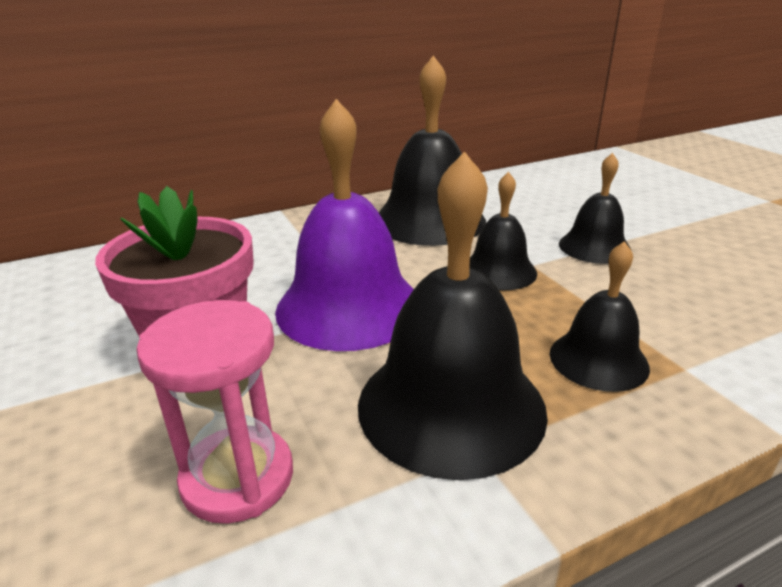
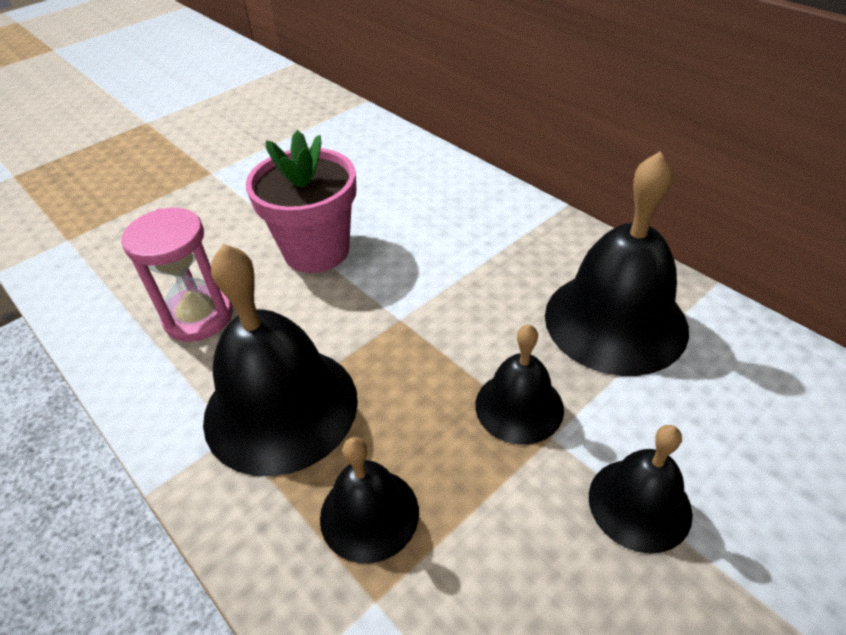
camera: 75 degrees right, 15 degrees up
purple bell [275,99,414,351] -> none

